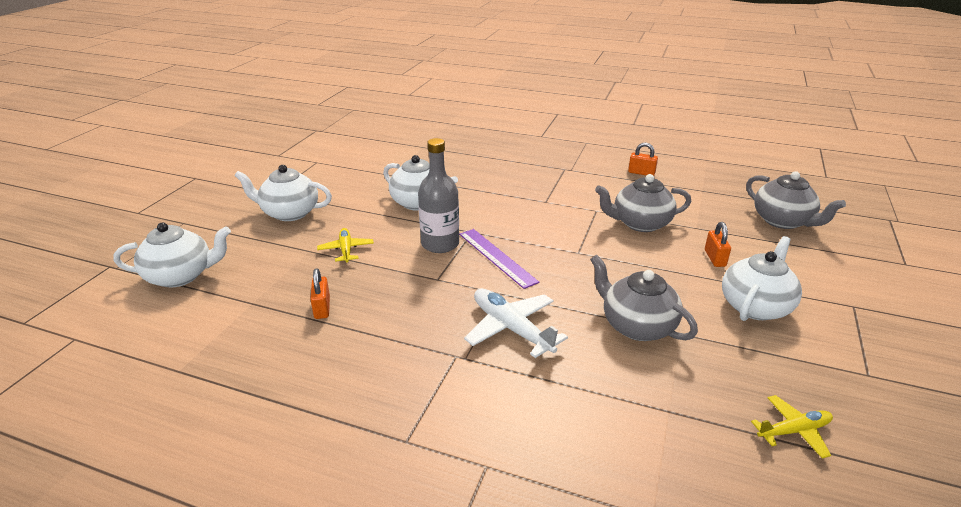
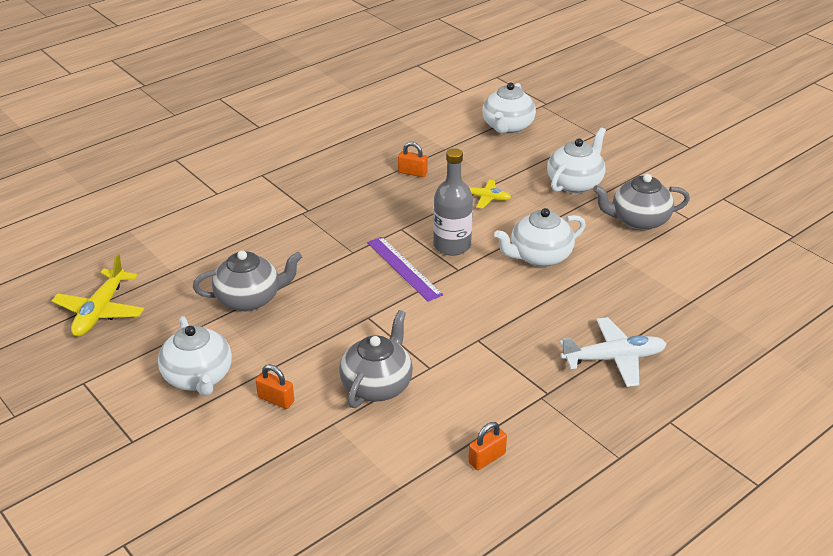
camera: 120 degrees right, 5 degrees up
purple ruler [459,229,539,289] -> purple ruler turned 60 degrees clockwise [367,237,443,302]
white plane [464,289,568,358] -> white plane moved to [560,317,666,387]
grey teapot [746,171,846,229] -> grey teapot moved to [593,174,690,231]
yellow plane [751,395,833,459] -> yellow plane [52,254,144,337], size x1.63

